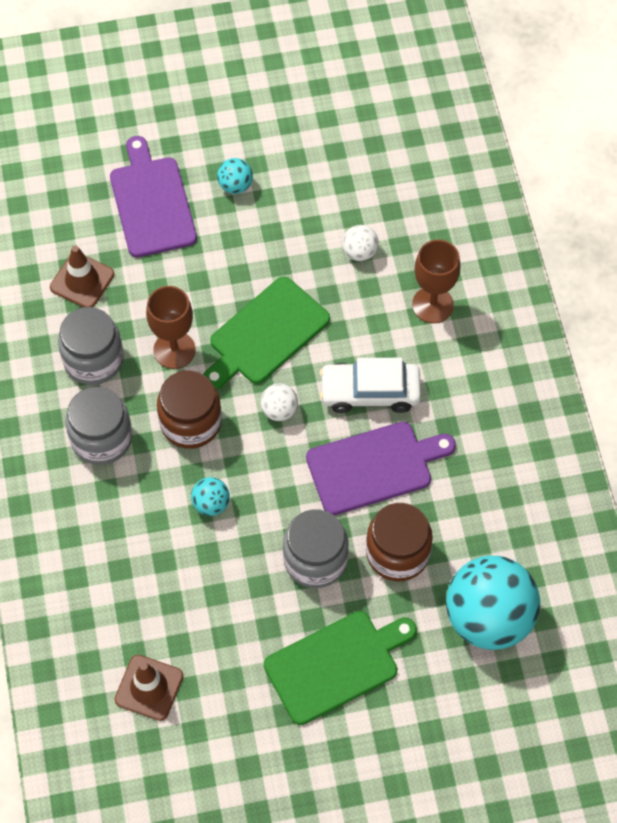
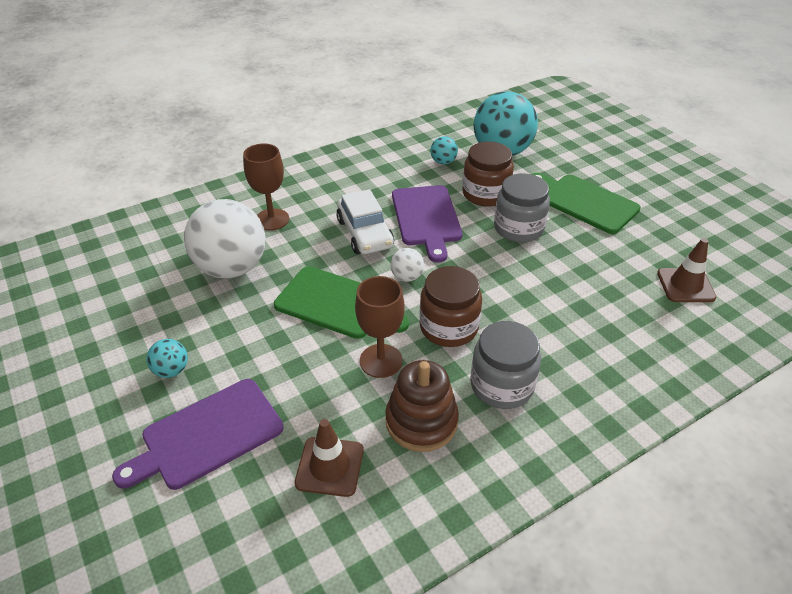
camera: 110 degrees left, 20 degrees down
grey jar [58,307,124,385] -> brown stacking toy [385,360,459,452]
turquoise ball [191,477,230,516] -> turquoise ball moved to [430,136,458,164]
purple cutting board [306,422,456,515] -> purple cutting board turned 150 degrees counterclockwise [392,185,462,263]
white ball [342,225,379,261] -> white ball [184,199,265,278], size x2.32

